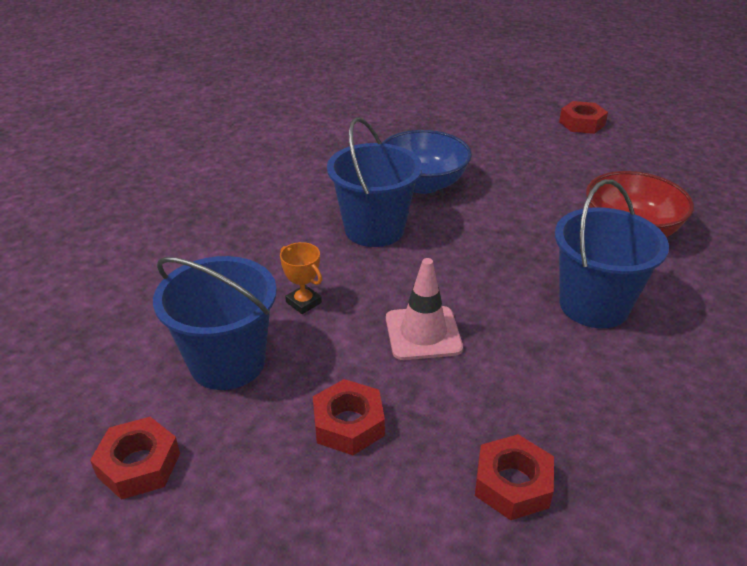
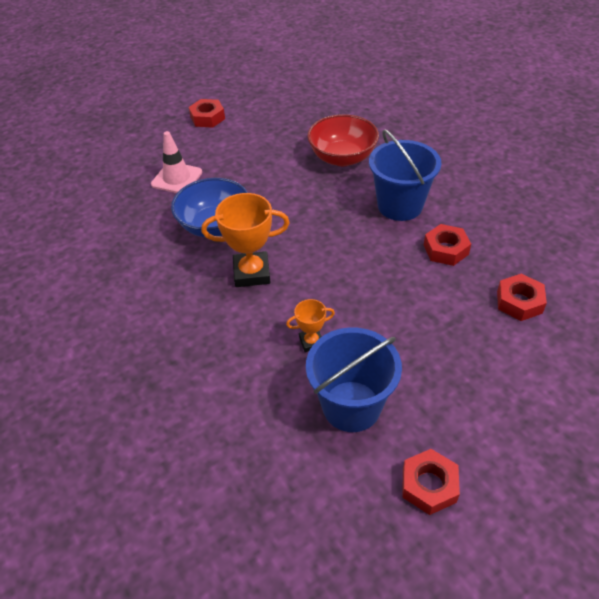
camera: 60 degrees left, 10 degrees up
red nut [313,379,385,455] -> red nut moved to [424,224,471,266]
blue bucket [327,117,422,247] -> orange trophy [202,193,290,287]
pink traffic cone [386,258,463,360] -> pink traffic cone moved to [151,131,202,193]

